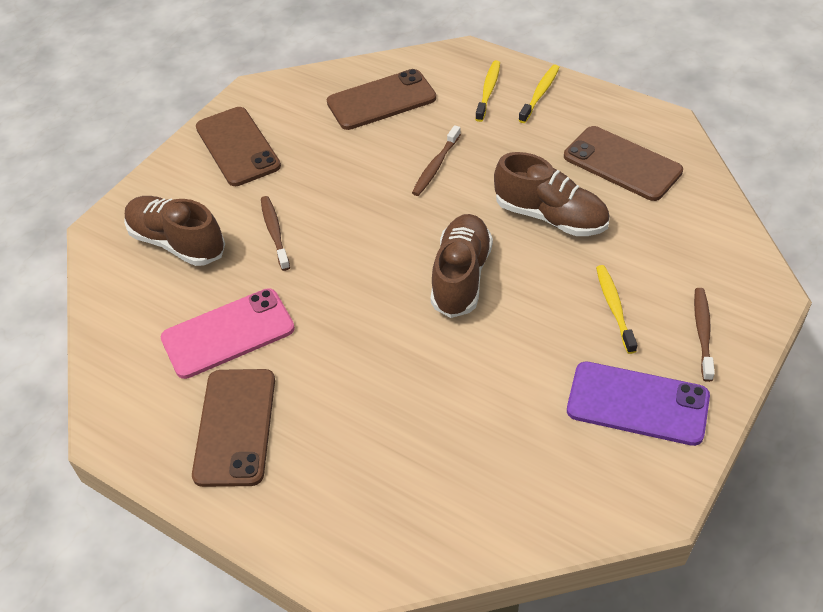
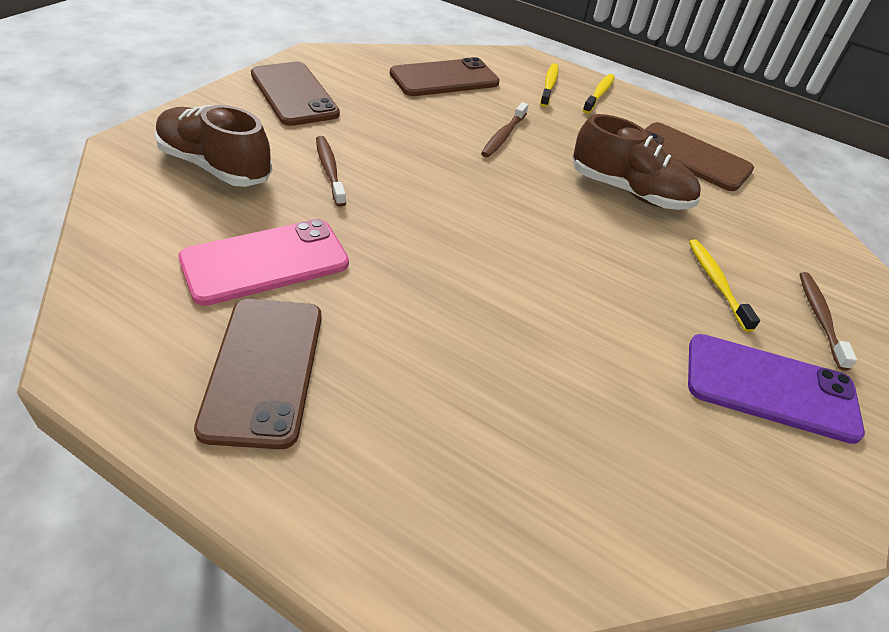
camera: 10 degrees left, 5 degrees down
brown shoe [431,214,493,318] -> none

